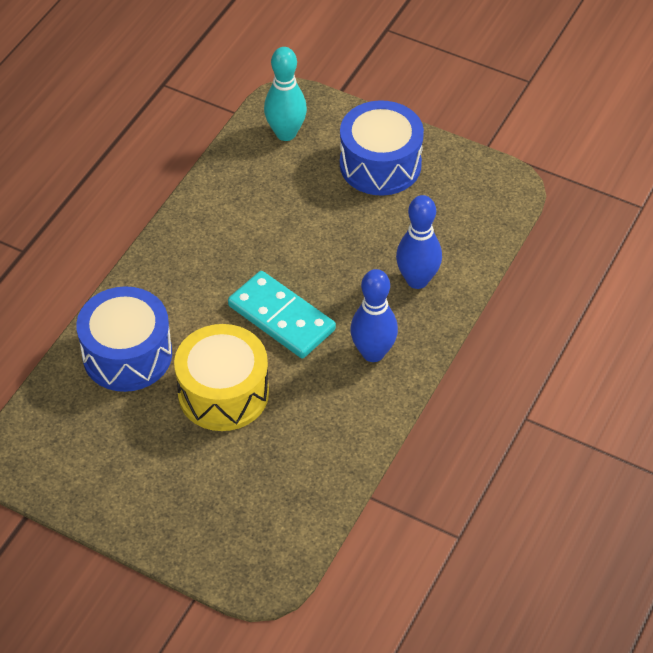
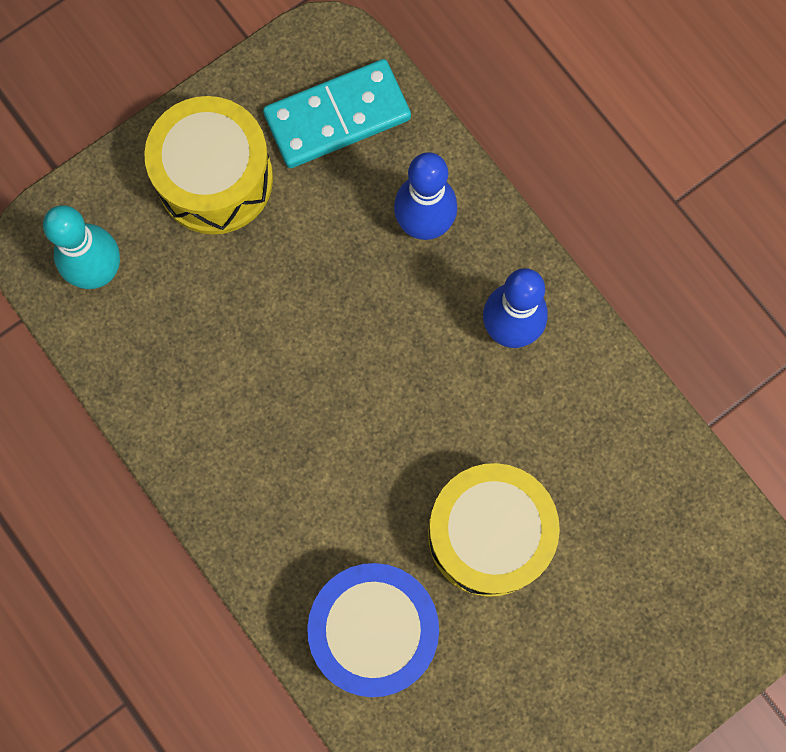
camera: 65 degrees left, 25 degrees up
turquoise domino [228,271,336,358] -> turquoise domino moved to [263,59,411,168]
blue drum [340,100,424,196] -> yellow drum [144,96,273,234]

